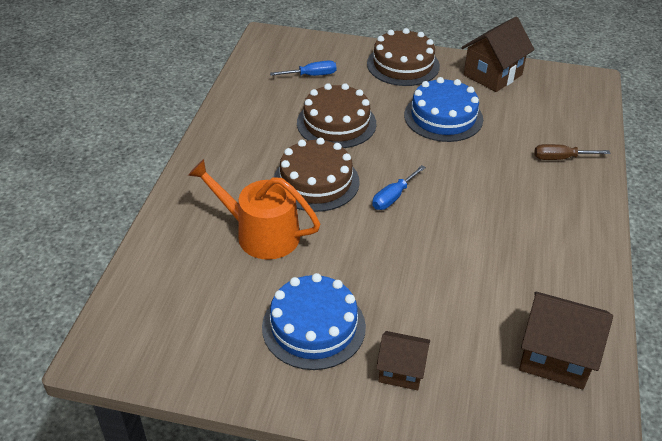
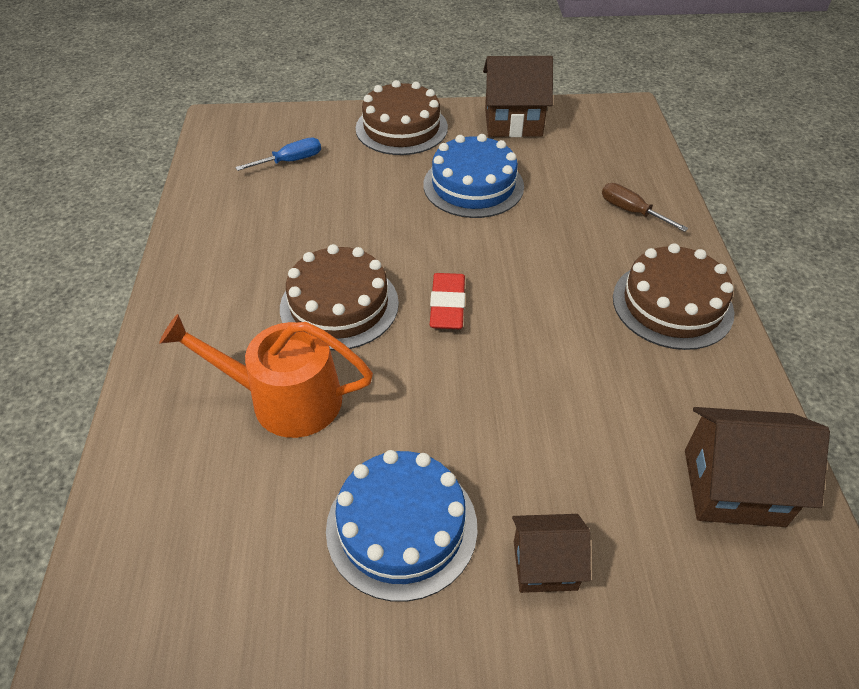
camera: 15 degrees left, 5 degrees up
brown cake [297,83,376,148] -> brown cake moved to [613,243,734,350]
blue screwdriver [372,165,426,210] -> red eraser [430,273,465,329]
brown house [461,17,534,92] -> brown house turned 60 degrees clockwise [483,56,553,137]
brown screwdriver [534,144,611,160] -> brown screwdriver turned 60 degrees clockwise [602,183,688,232]

